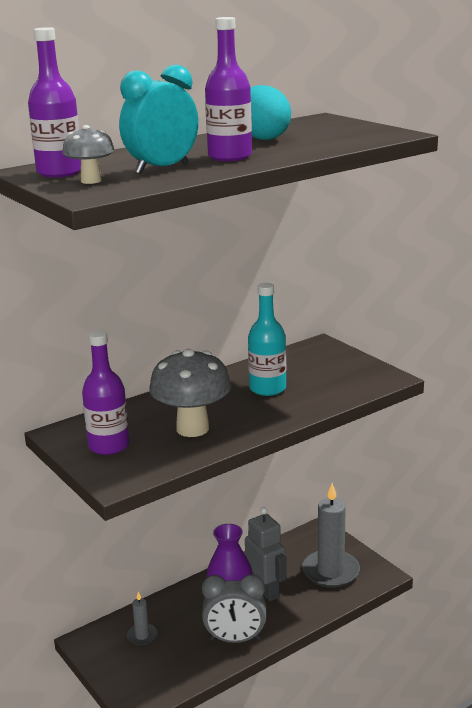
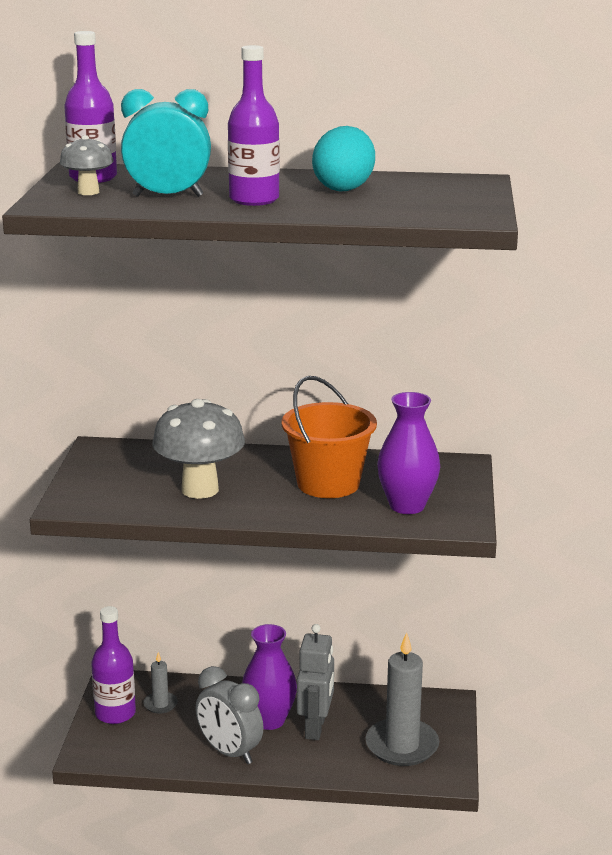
camera: 40 degrees right, 0 degrees up
purple bottle [82,330,129,455] -> purple bottle moved to [91,606,136,724]
turquoise bottle [248,283,286,396] -> orange bucket [282,376,377,498]
none -> purple vase [377,392,440,514]

